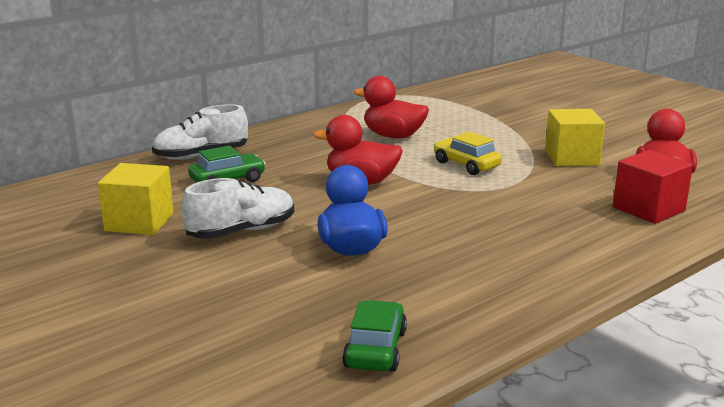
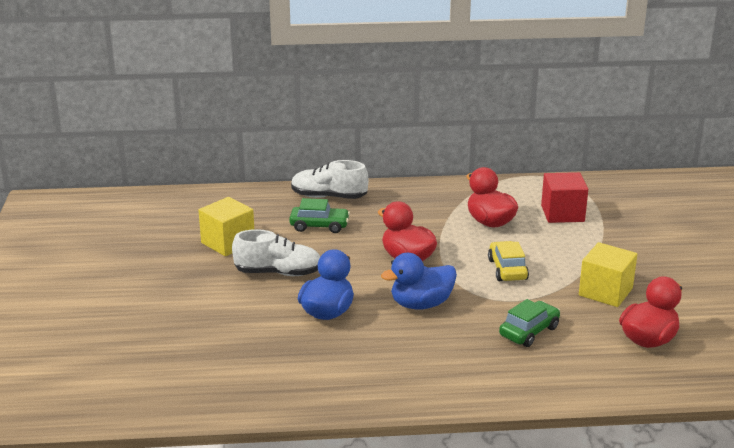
camera: 35 degrees right, 5 degrees up
green car [342,300,407,372] -> green car moved to [499,299,560,347]
red cube [613,150,693,224] -> red cube moved to [541,172,588,223]
none -> blue duck [381,253,457,310]

